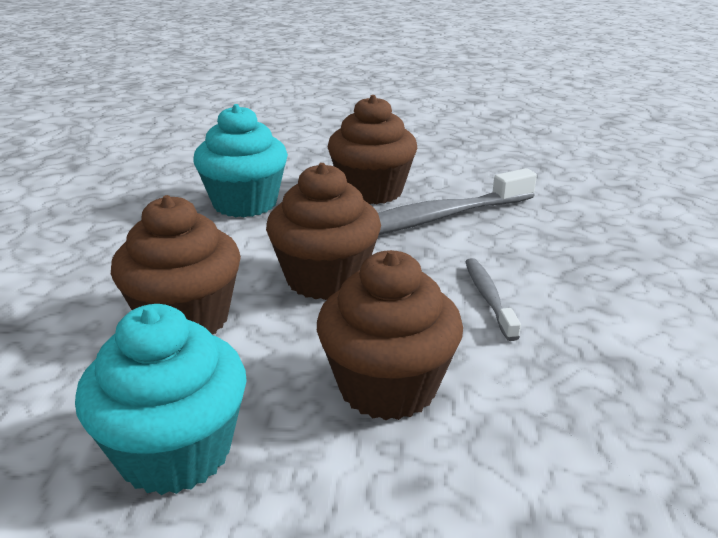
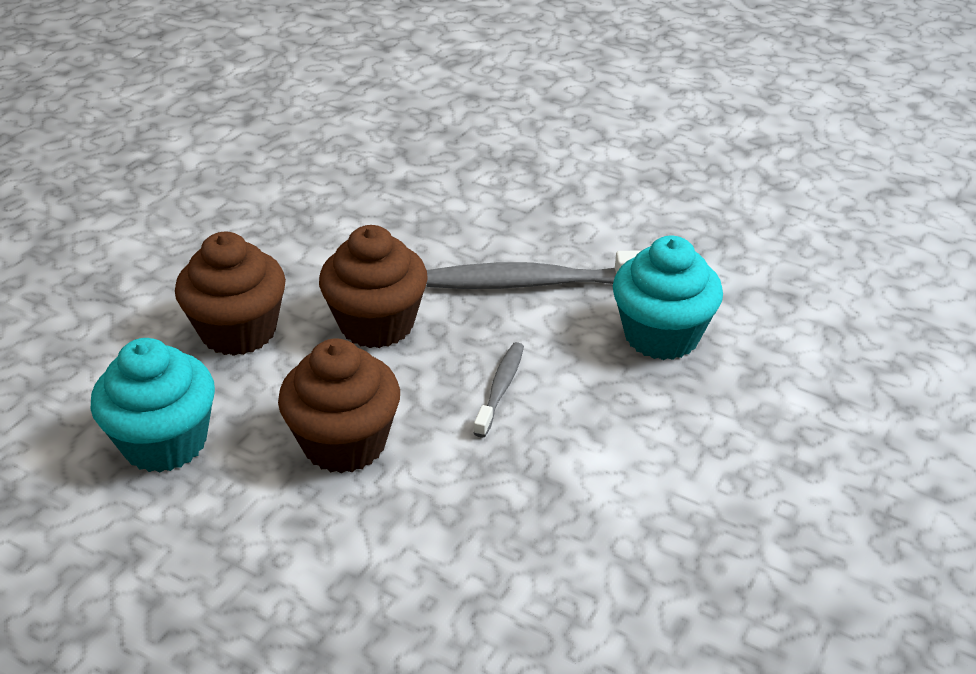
camera: 25 degrees right, 10 degrees up
turquoise cupcake [193,104,288,217] -> turquoise cupcake moved to [613,236,723,360]
brown cupcake [328,95,417,204] -> none

